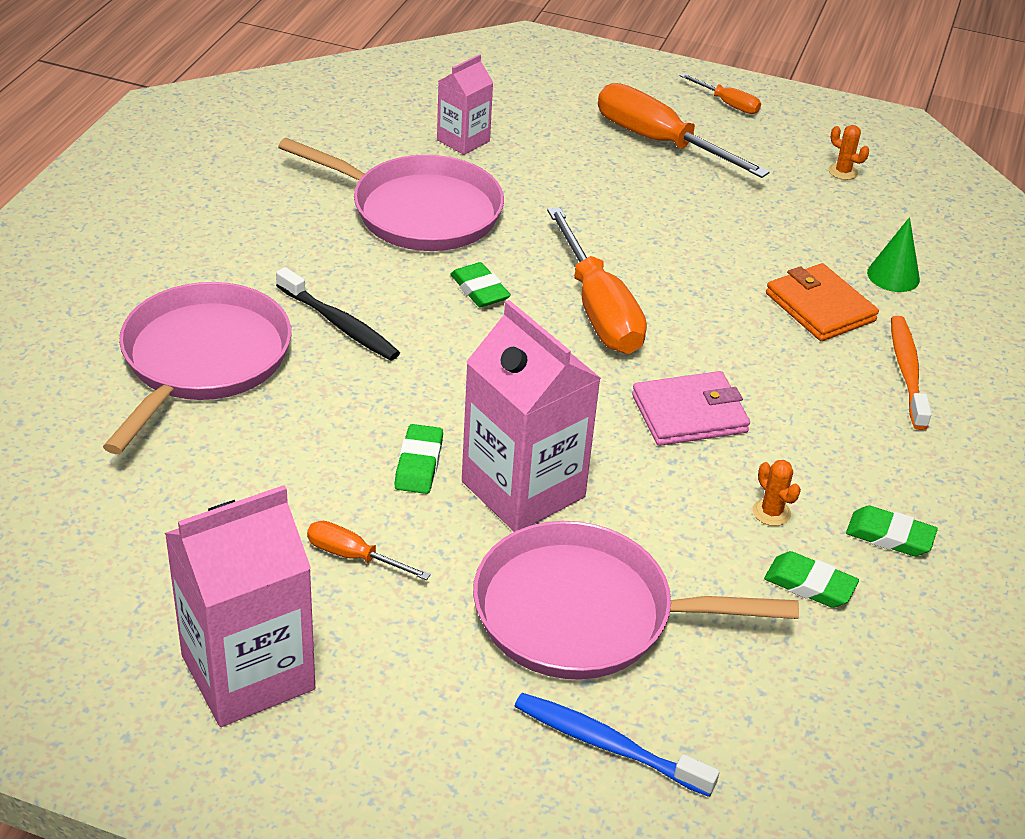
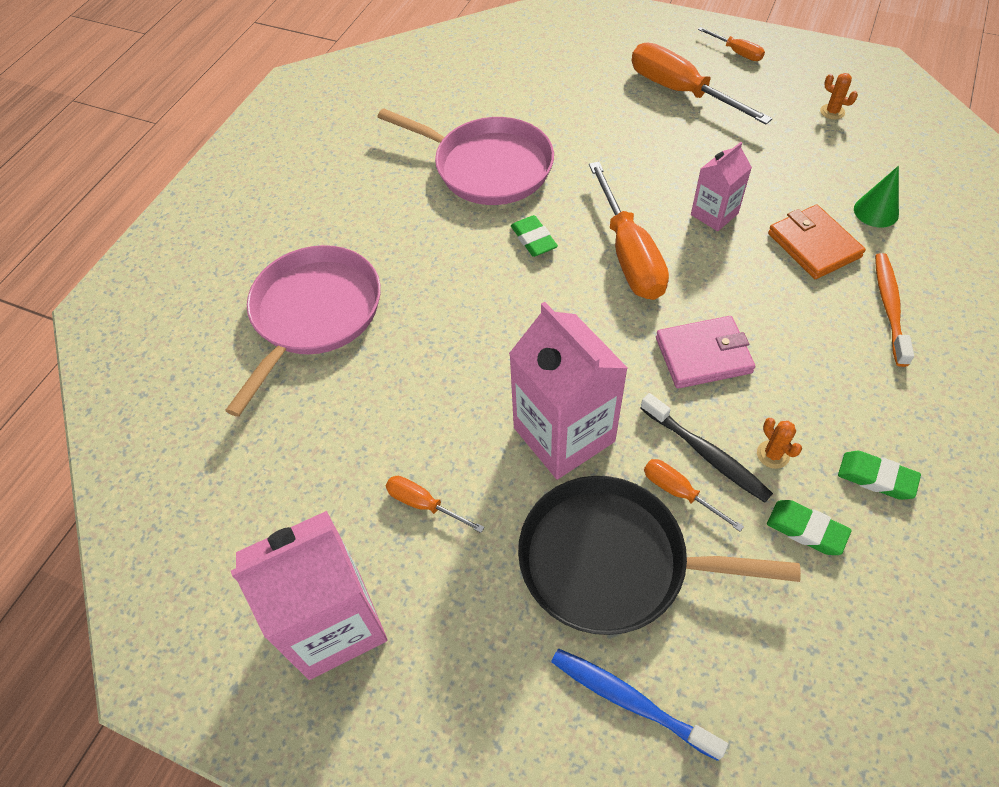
camera: 10 degrees right, 15 degrees up
black toothbrush [276,267,400,361] -> black toothbrush moved to [640,393,773,503]
green eraser [395,424,443,494] -> none
pink carton [437,54,494,155] -> pink carton moved to [691,142,752,231]
pink pan [473,521,799,680] -> black pan [518,476,801,635]
none -> orange screwdriver [644,459,744,532]

